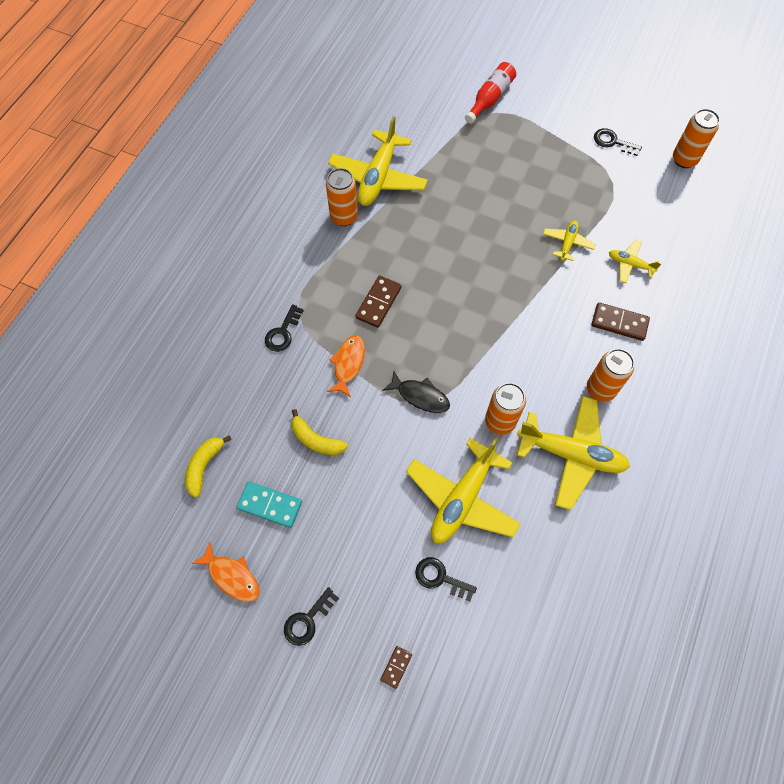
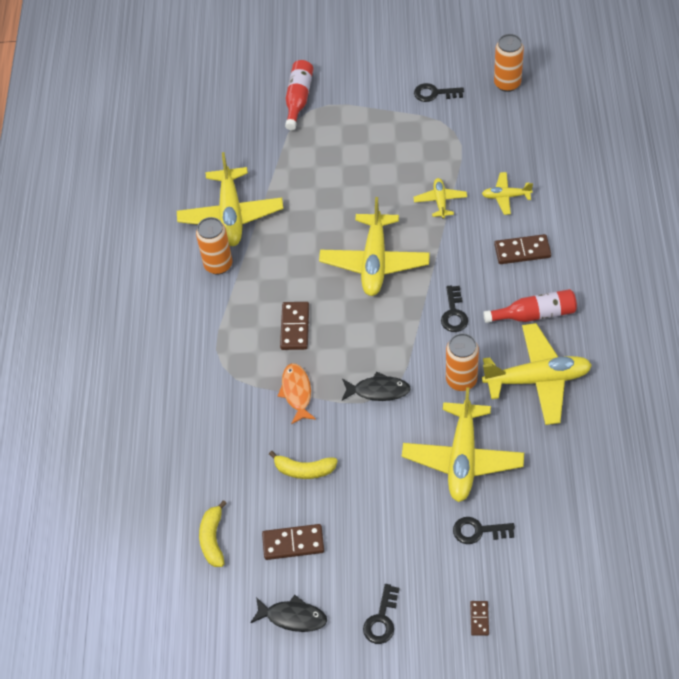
camera: 20 degrees left, 10 degrees down
orange fish [191,541,260,602] -> black fish [250,595,327,632]
turquoise domino [237,481,302,528] -> brown domino [262,524,324,560]
black key [265,304,304,352] -> black key moved to [441,286,468,332]
orange can [587,349,634,402] -> red bottle [483,289,577,323]
none -> yellow plane [319,197,430,296]

